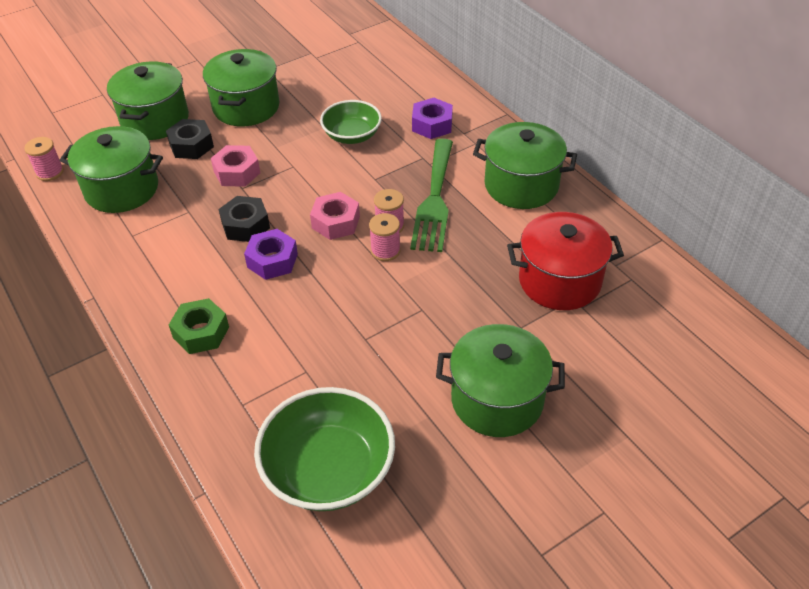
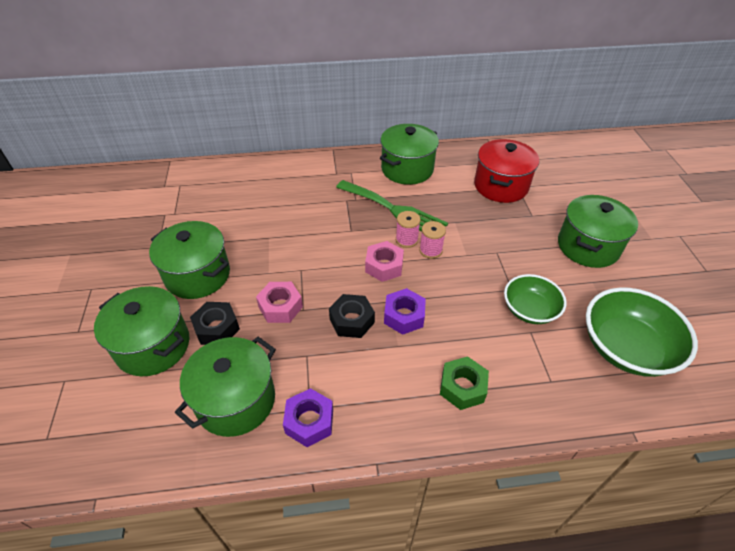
camera: 65 degrees left, 0 degrees up
pink spool [25,137,64,181] -> none
green bowl [320,100,382,144] -> green bowl moved to [504,274,567,324]
purple nut [412,98,453,139] -> purple nut moved to [283,388,333,447]

